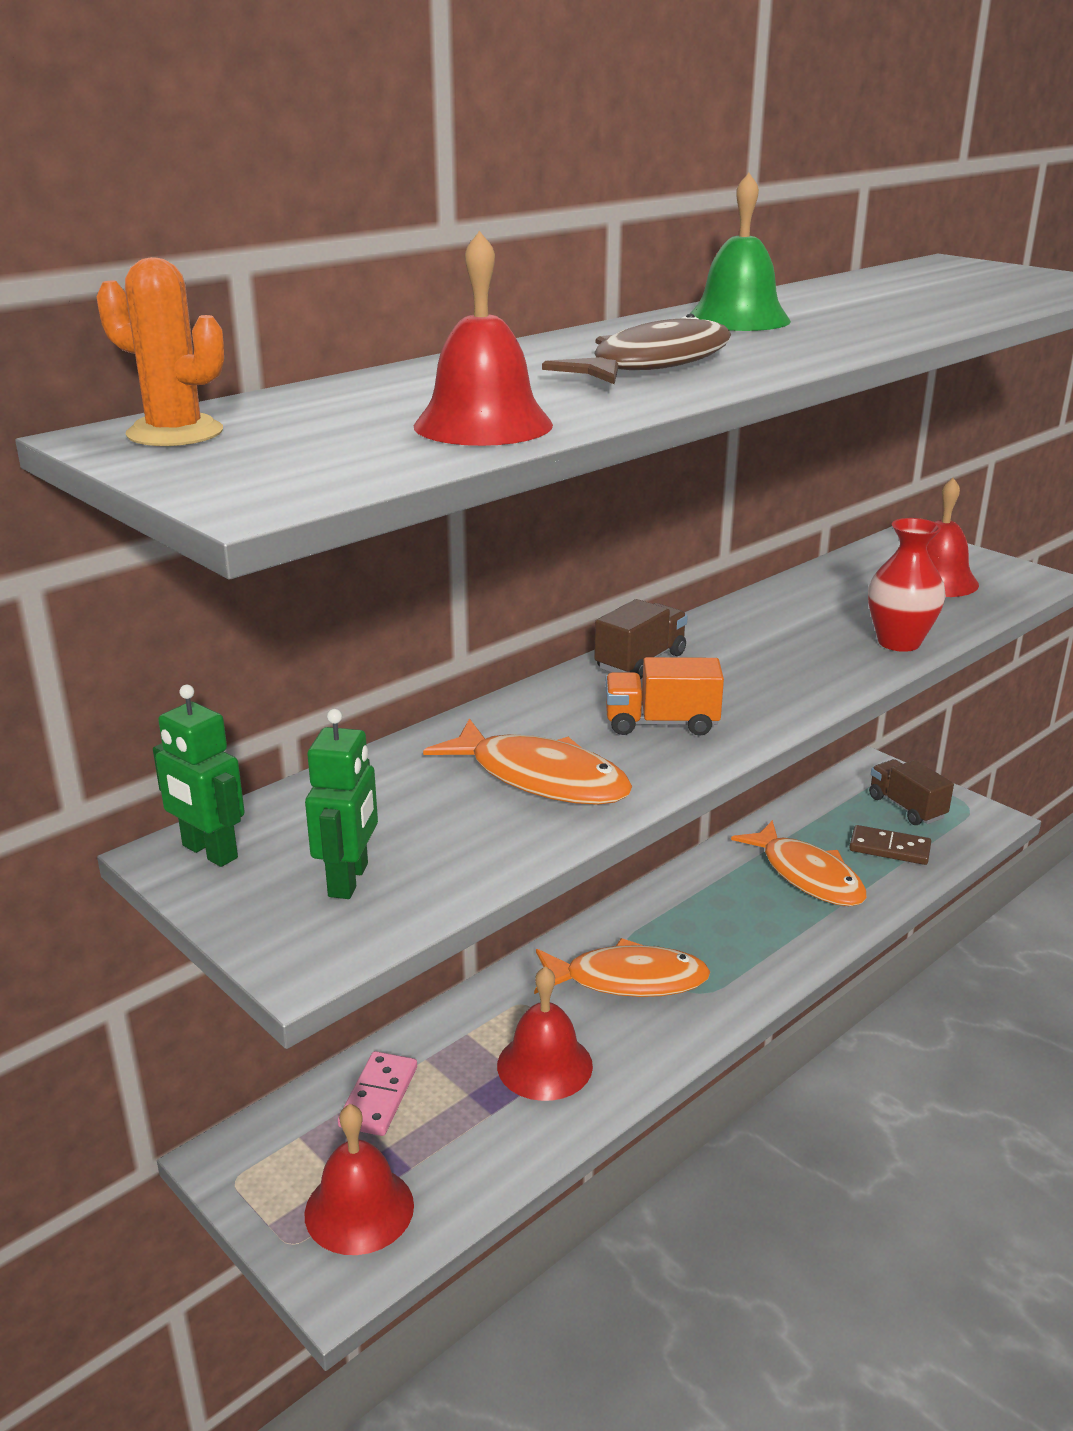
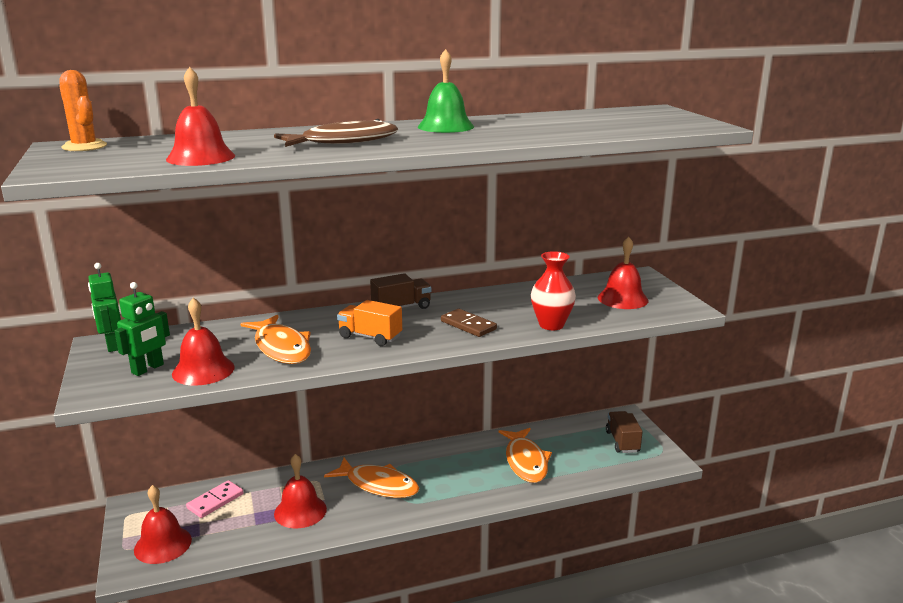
camera: 25 degrees right, 5 degrees down
brown domino [849,825,931,865] -> brown domino moved to [441,309,497,337]
none -> red bell [172,297,235,386]

